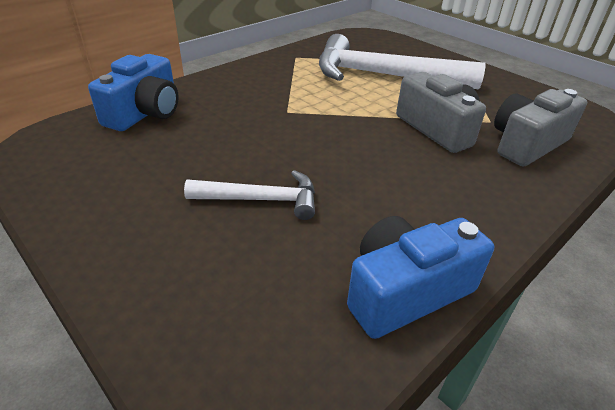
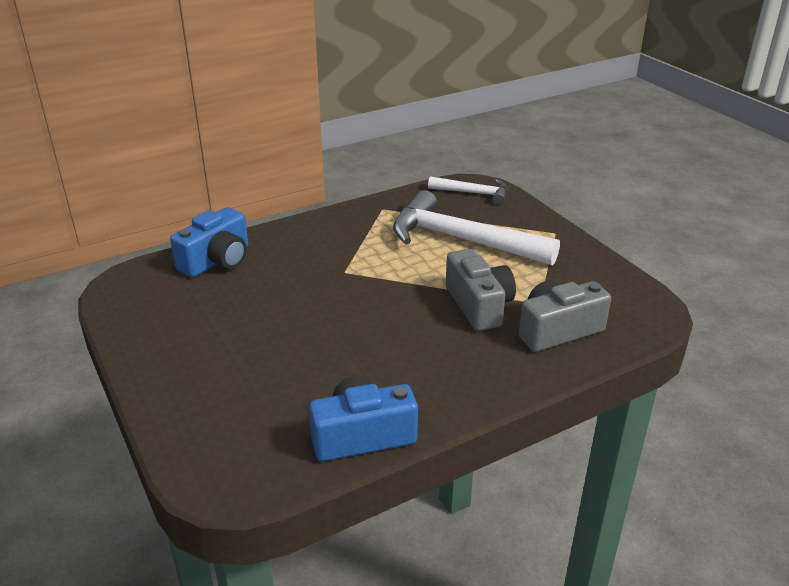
camera: 15 degrees right, 5 degrees down
white hammer [184,170,315,220] -> white hammer moved to [428,176,508,205]

